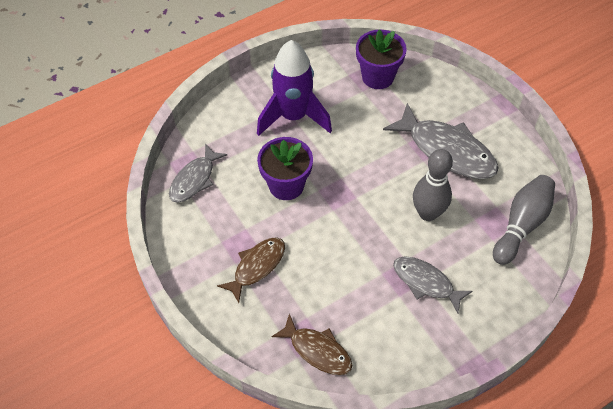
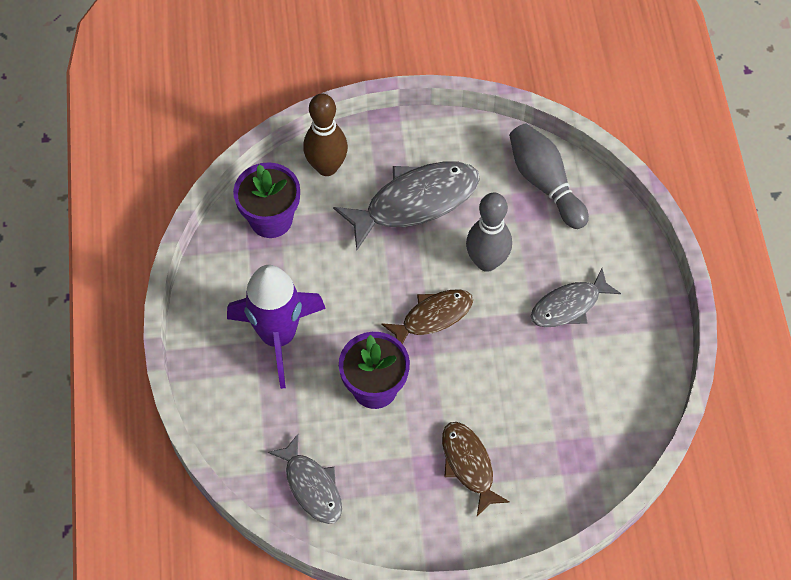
camera: 65 degrees left, 5 degrees up
brown fish [271,314,352,375] -> brown fish moved to [381,289,473,344]
none -> brown bowling pin [303,93,348,176]

